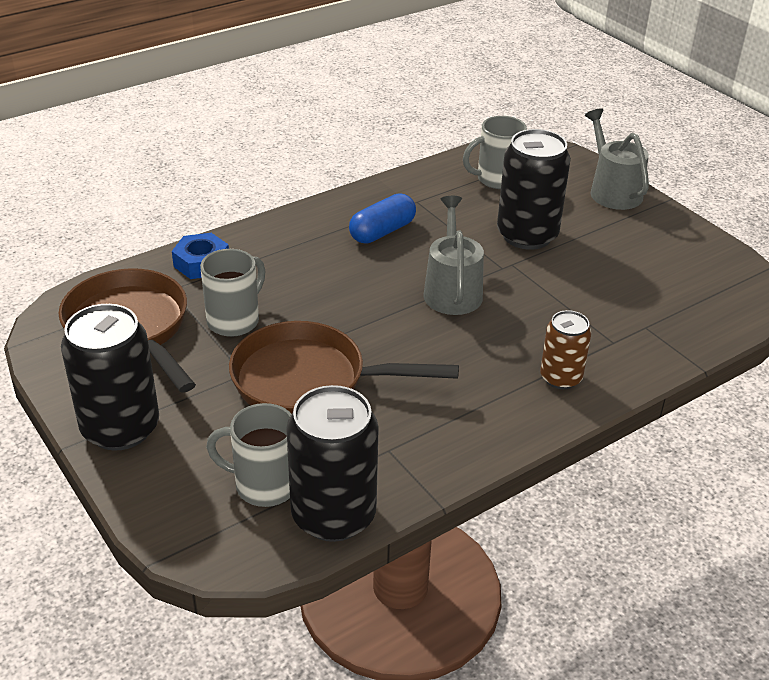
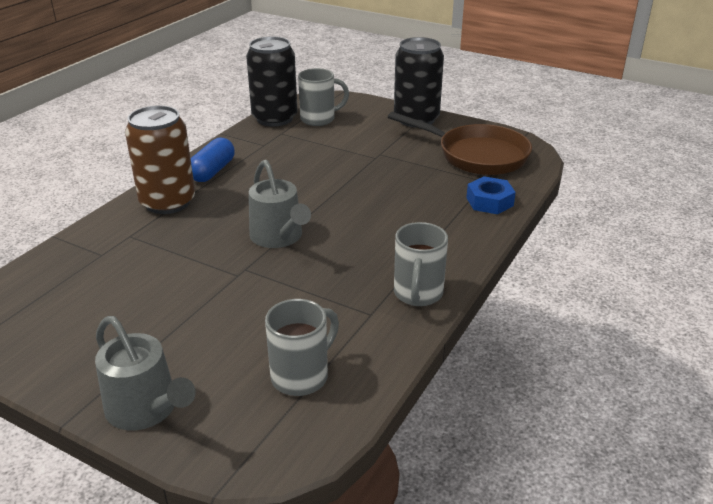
camera: 155 degrees right, 5 degrees down
grey mug [200,249,265,337] -> grey mug moved to [394,222,448,306]
brown pan [229,321,459,414] -> none
blue capsule [349,193,416,243] -> blue capsule moved to [191,138,235,182]
black can [497,129,571,250] -> none
brown can [540,310,592,389] -> brown can [125,105,195,214], size x1.72

